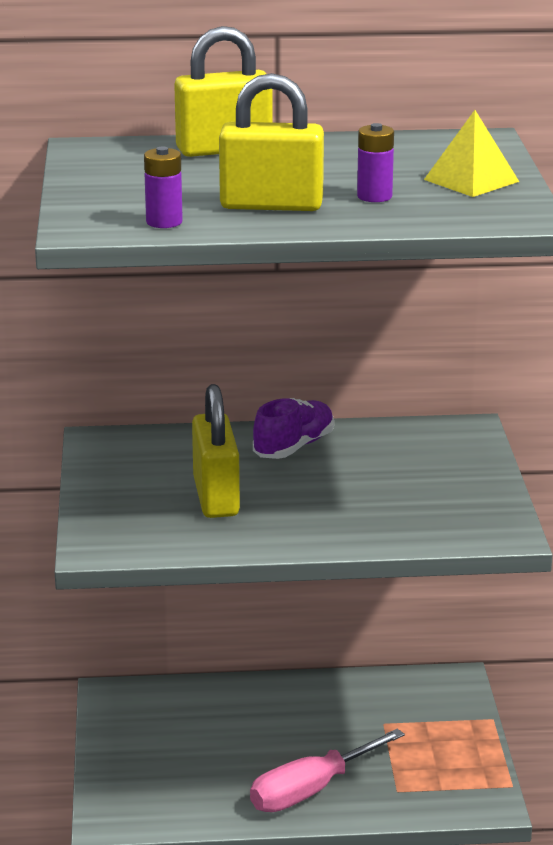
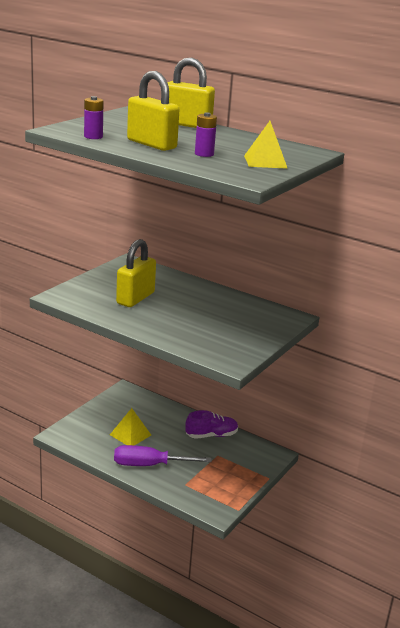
camera: 35 degrees right, 0 degrees up
pink screwdriver [250,729,405,812] -> purple screwdriver [114,445,212,466]
purple shoe [253,398,334,459] -> purple shoe moved to [185,410,238,439]
none -> yellow pyramid [110,408,151,445]

